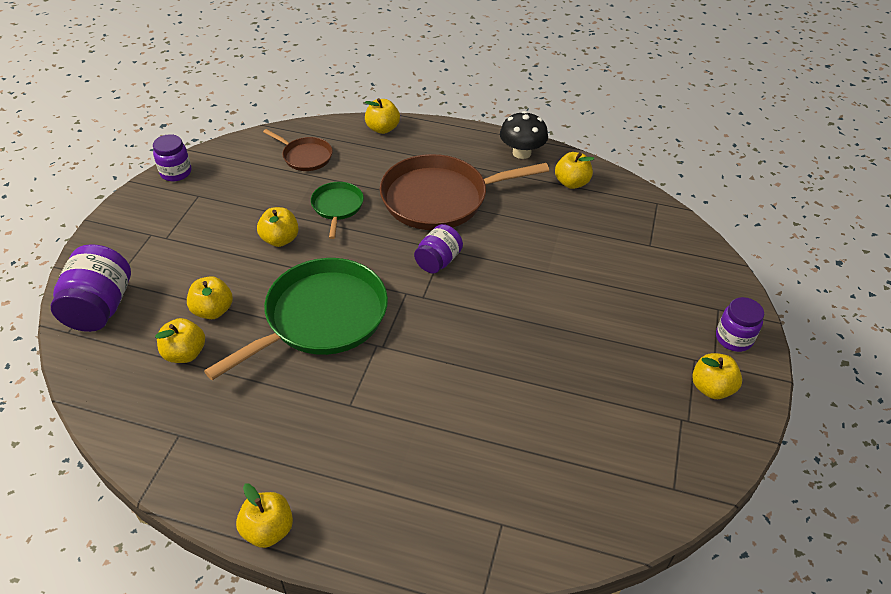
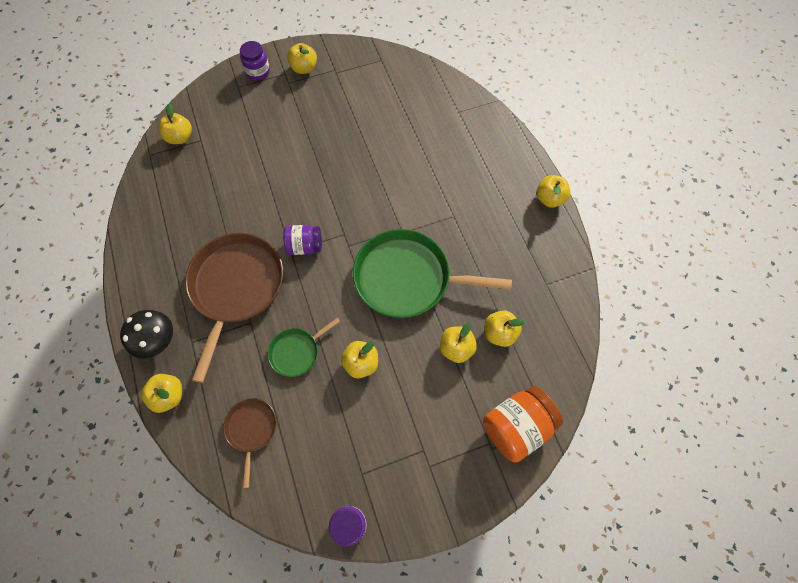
camera: 125 degrees left, 20 degrees up
purple jar [51,244,131,332] -> orange jar [483,386,563,463]
brown pan [380,154,549,230] -> brown pan turned 120 degrees counterclockwise [185,233,283,383]
black mushroom [500,111,548,159] -> black mushroom moved to [120,310,173,359]
yellow apple [555,152,594,189] -> yellow apple moved to [159,104,192,144]

